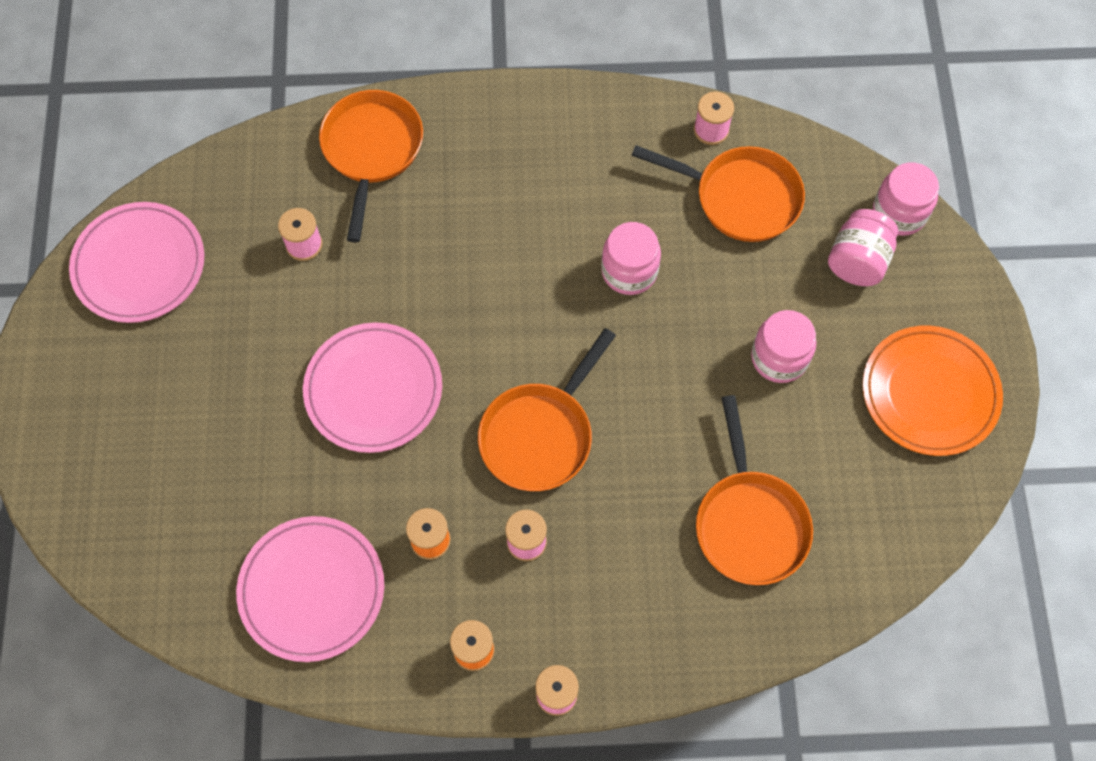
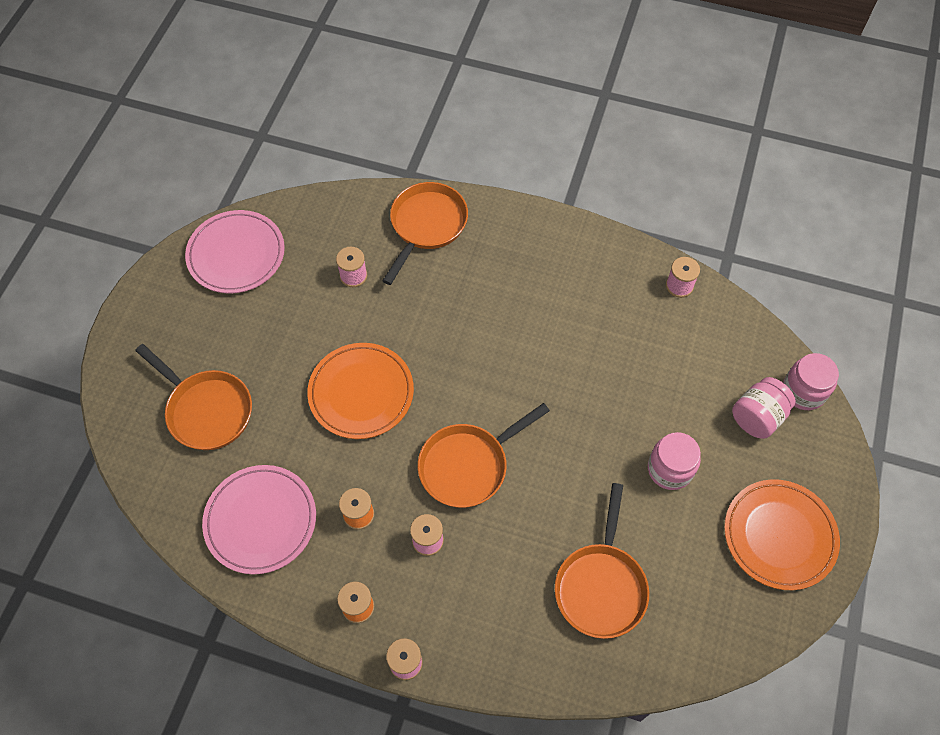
camera: 20 degrees right, 5 degrees down
pink plate [303,322,442,453] -> orange plate [307,343,414,439]
pink jar [601,222,661,295] -> none
orange pan [631,145,805,242] -> orange pan moved to [135,344,252,450]

